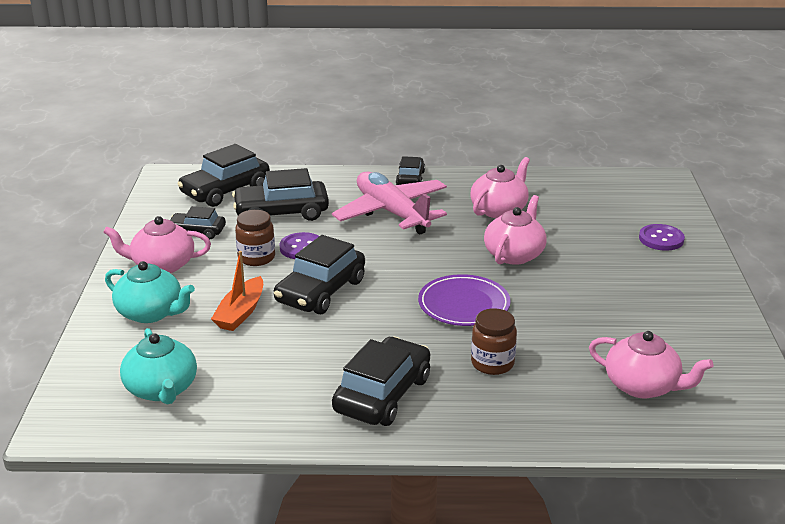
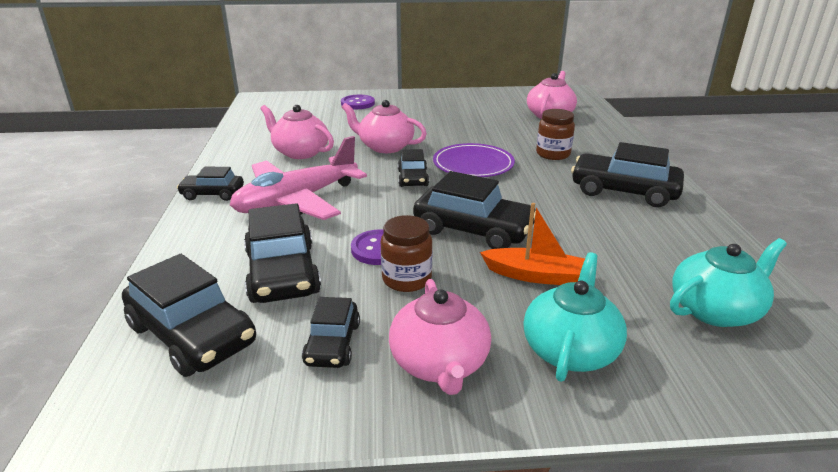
camera: 95 degrees left, 0 degrees up
none -> black car [398,149,429,187]

